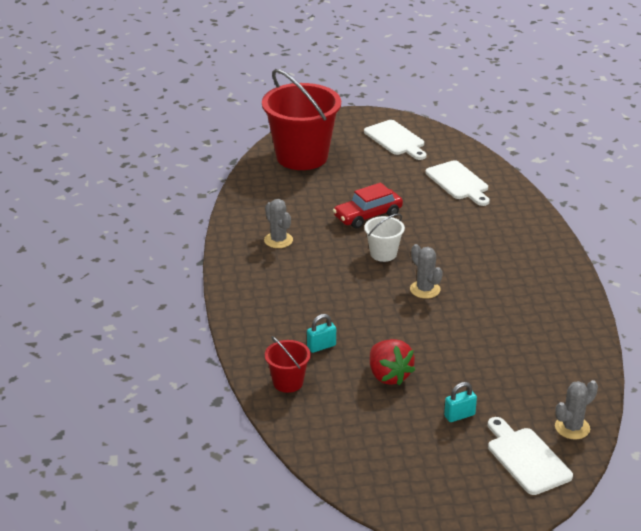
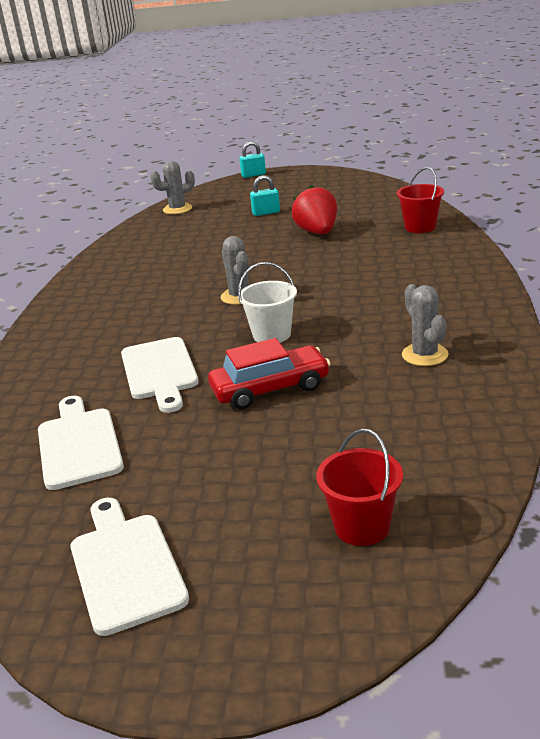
camera: 165 degrees left, 5 degrees down
red bucket [262,69,341,170] -> red bucket [316,429,403,546], size x0.46
turquoise padlock [307,314,336,353] -> turquoise padlock moved to [239,141,266,178]
white cutting board [488,417,573,495] -> white cutting board moved to [121,337,199,413]

